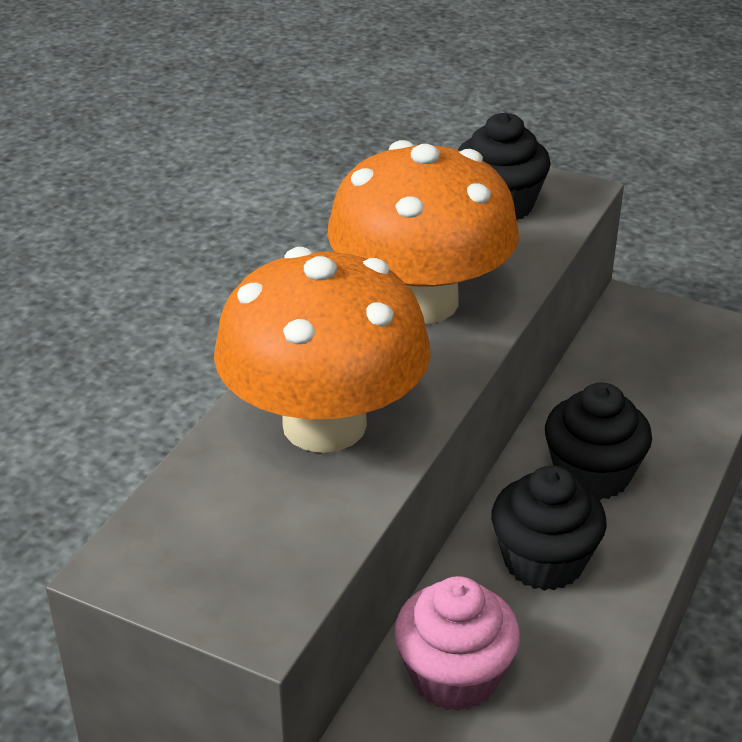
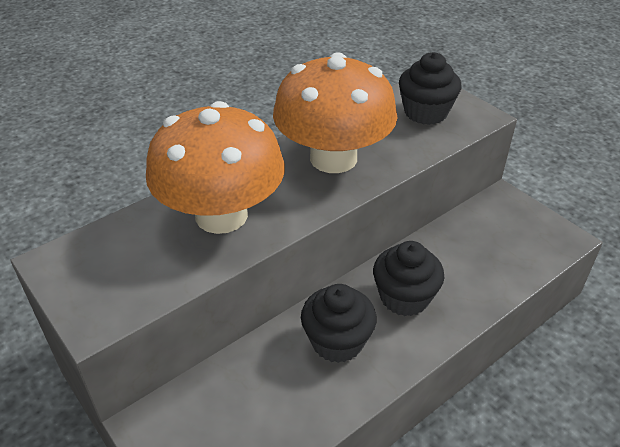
camera: 25 degrees right, 5 degrees up
pink cupcake [394,576,520,711] -> none

